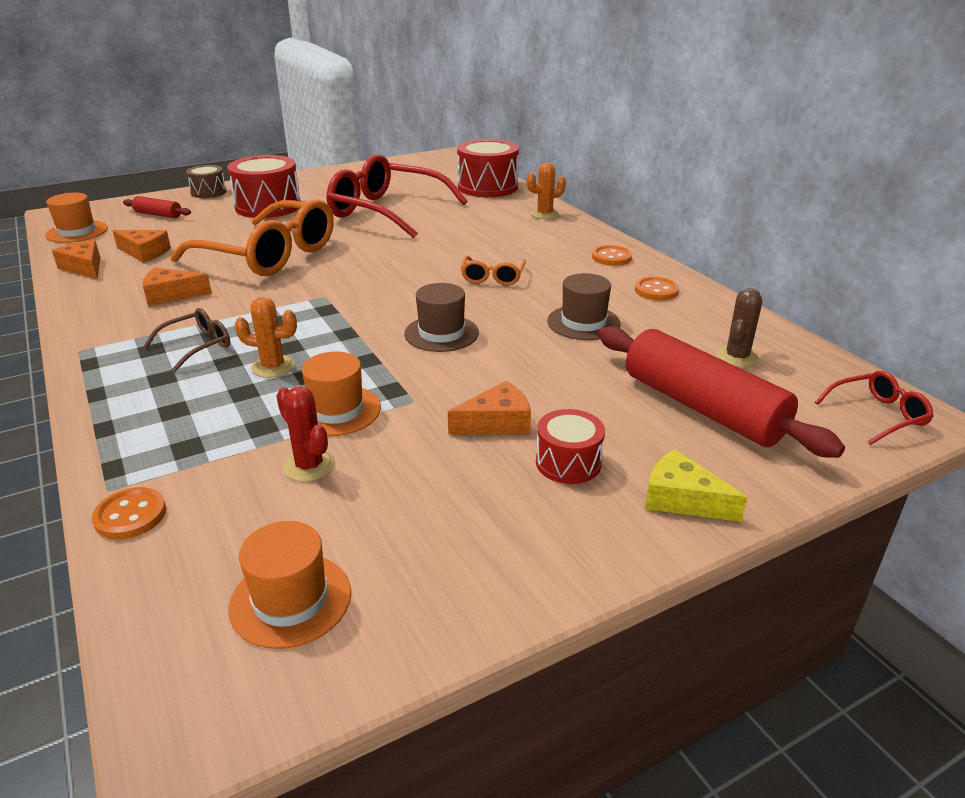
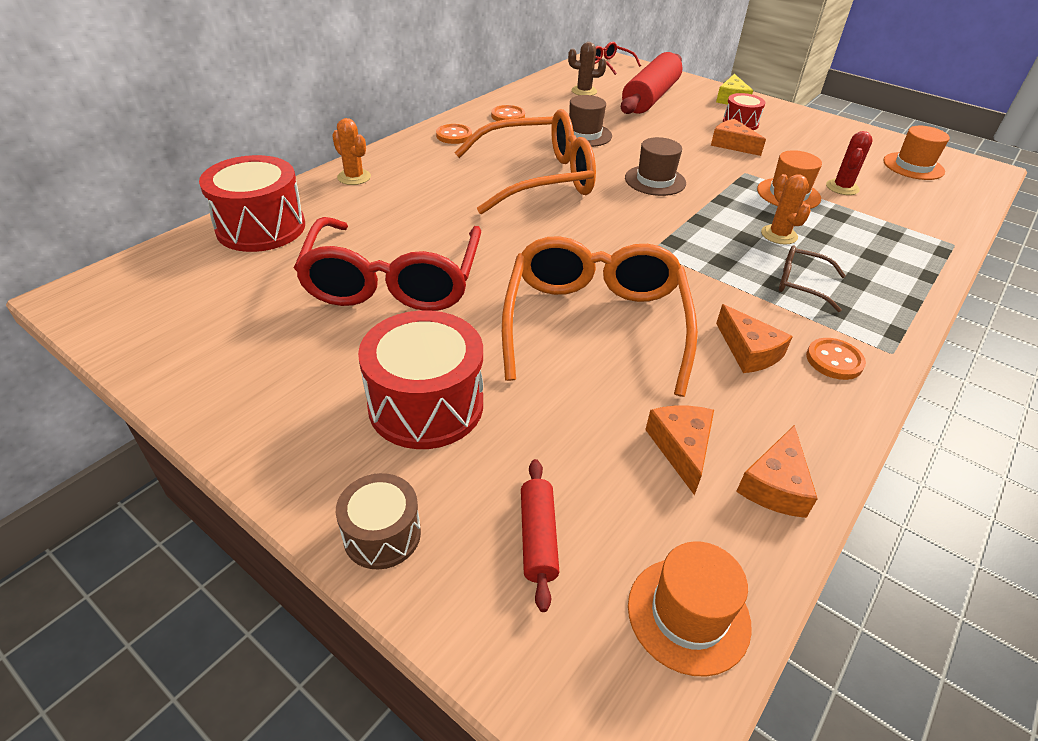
camera: 115 degrees left, 10 degrees up
orange button [92,487,166,540] -> orange button moved to [806,338,866,380]
orange glasses [461,256,526,286] -> orange glasses [454,109,596,215], size x2.27

